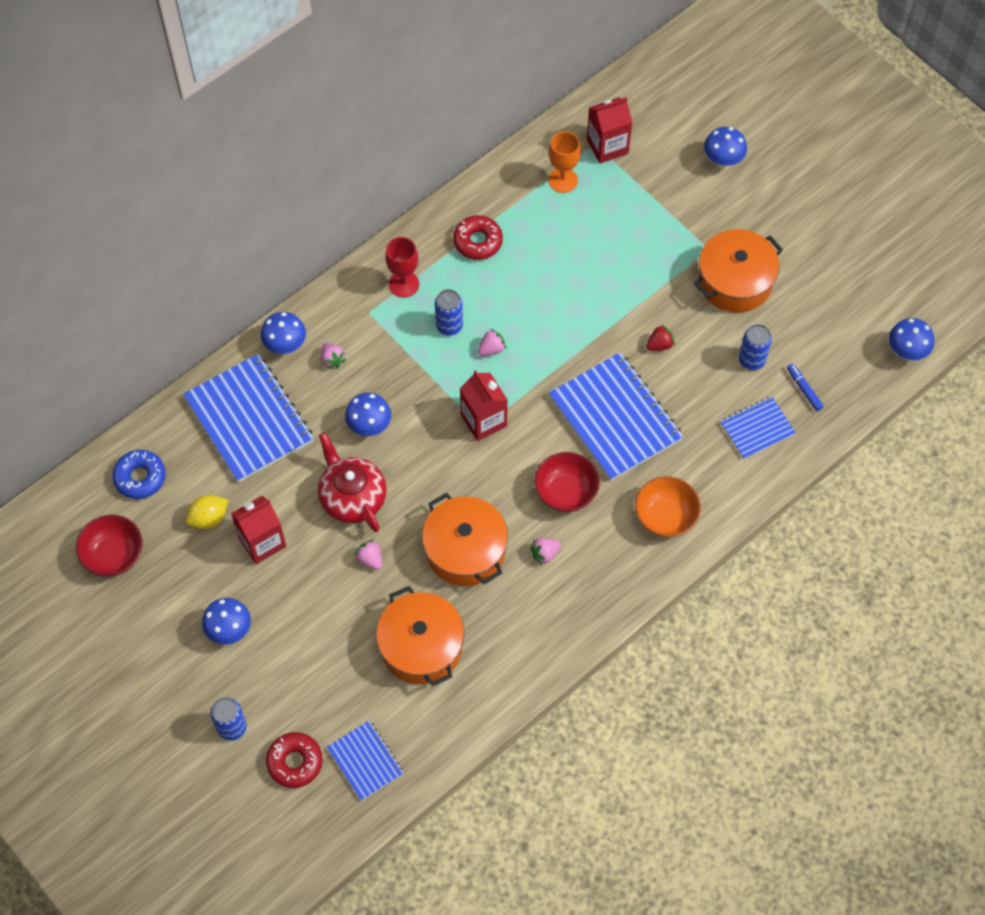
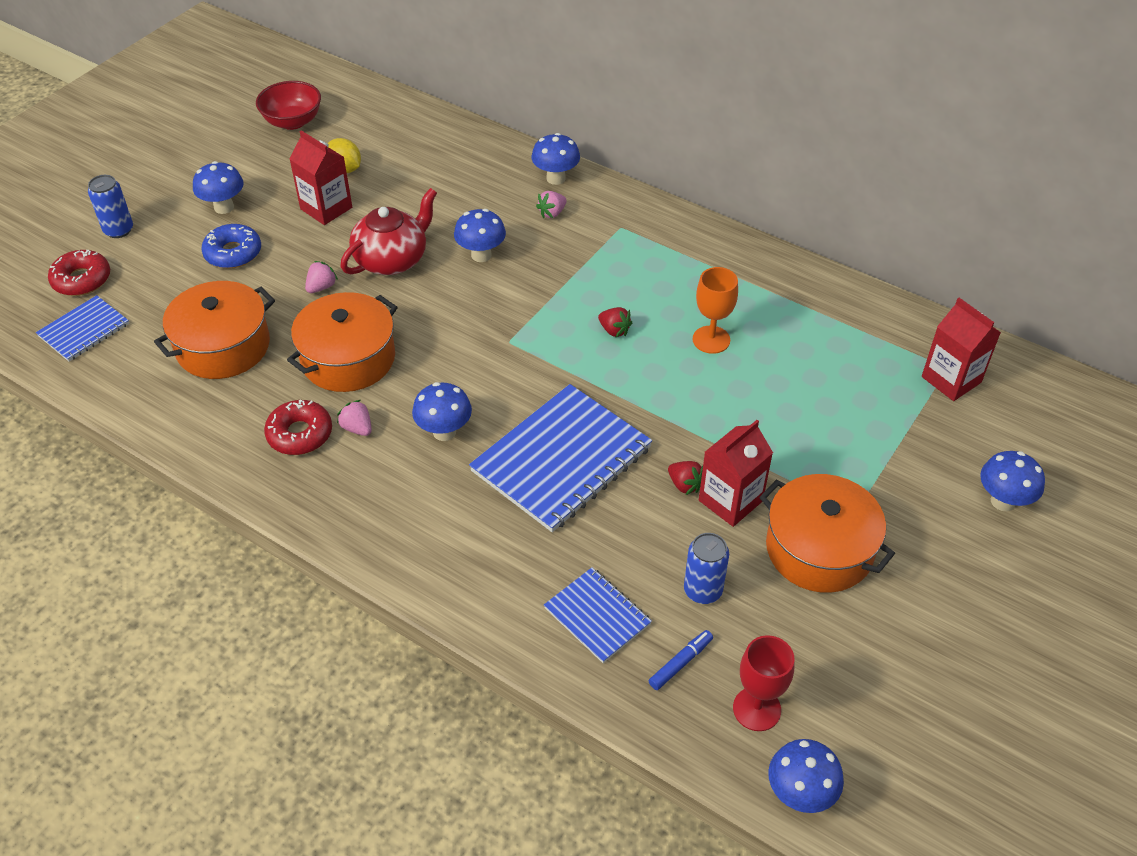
camera: 75 degrees right, 15 degrees down
blue donut [112,450,166,499] -> blue donut moved to [201,224,261,269]
blue notebook [183,354,314,482] -> none
red goblet [385,237,419,298] -> red goblet moved to [733,635,794,731]
blue can [435,289,463,336] -> none
red donut [453,215,503,260] -> red donut moved to [264,400,332,455]
red carton [460,370,508,441] -> red carton moved to [699,420,773,527]
pink strawberry [478,329,506,356] -> red strawberry [598,307,632,338]
red bowl [534,452,600,512] -> blue mushroom [412,382,472,441]
orange goblet [548,131,581,193] -> orange goblet moved to [693,267,738,354]
orange bowl [635,476,701,537] -> none

